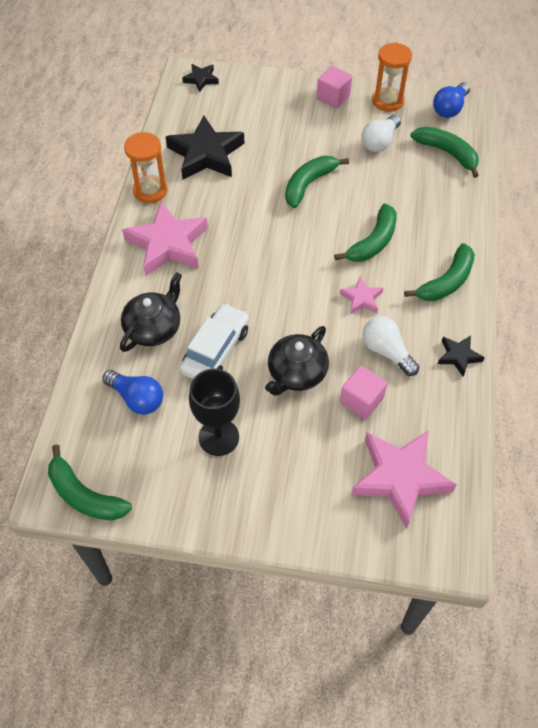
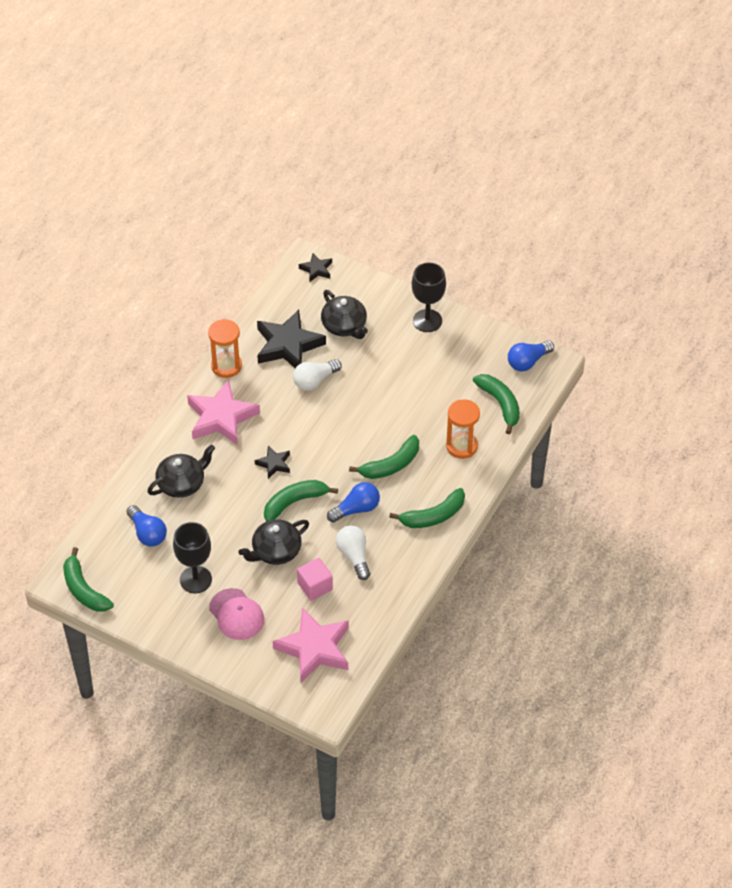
camera: 20 degrees right, 5 degrees down
white car [180,303,249,379] -> none
green banana [285,156,349,208] -> green banana moved to [264,480,338,522]
pink cube [317,66,352,108] -> black goblet [412,262,446,332]
pink star [339,276,383,314] -> blue light bulb [327,482,380,523]
white light bulb [361,115,401,152] -> white light bulb moved to [293,359,342,391]
orange hourglass [372,42,412,112] -> orange hourglass moved to [446,399,480,459]
black star [438,336,485,377] -> black star moved to [255,446,290,479]
none -> pink cap [209,588,264,640]
none -> black teapot [321,290,368,339]

